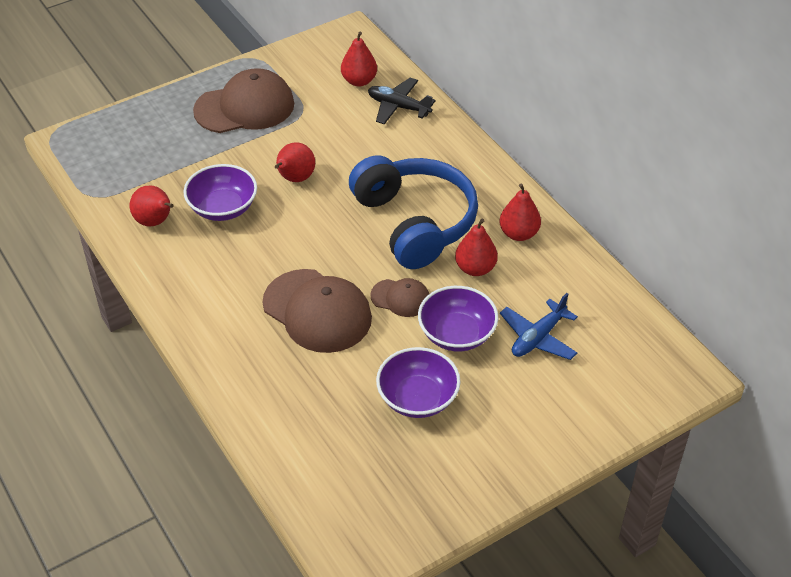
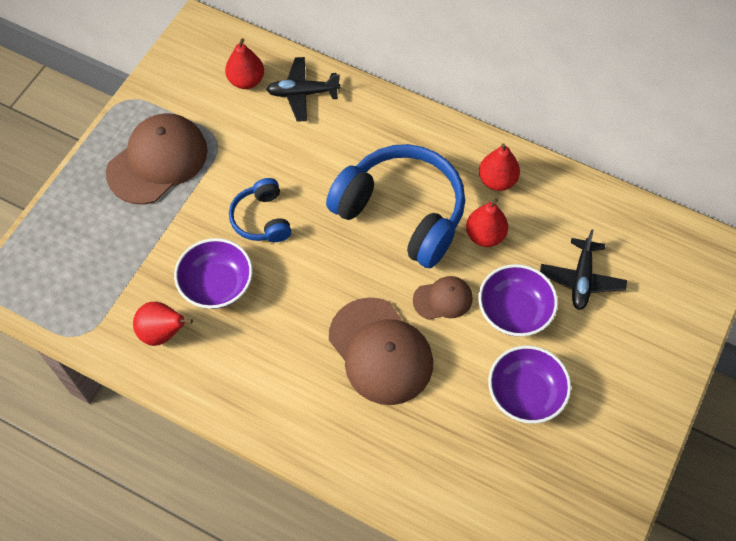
camera: 30 degrees left, 15 degrees up
brown cap [263,269,372,353] -> brown cap turned 45 degrees clockwise [329,297,433,405]
red pear [275,142,315,182] -> blue headphones [229,178,291,242]
blue plane [500,293,578,360] -> black plane [540,229,627,310]

